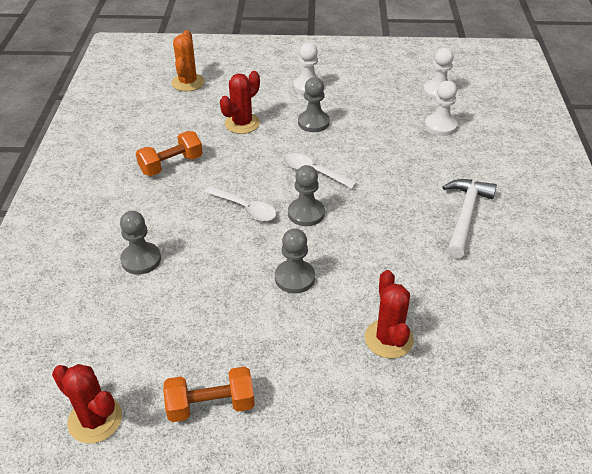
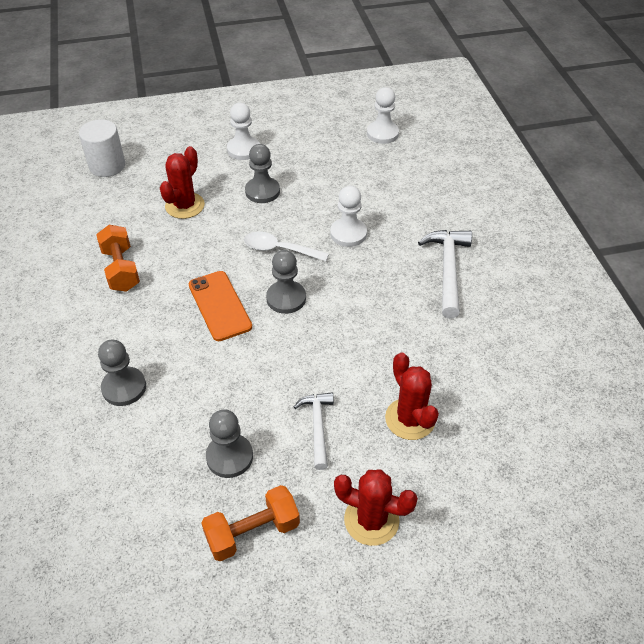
camera: 15 degrees left, 5 degrees up
red cactus [52,364,122,443] -> red cactus moved to [334,469,418,546]
orange dumbbell [136,131,203,176] -> orange dumbbell turned 60 degrees counterclockwise [96,225,140,292]
orange cactus [171,30,204,91] -> white cylinder [79,119,125,177]
white spoon [205,186,276,221] -> orange phone [188,271,252,341]
grey pawn [275,228,315,293] -> grey pawn moved to [206,409,253,478]
white pawn [425,81,458,136] -> white pawn moved to [330,186,367,247]
none -> white hammer [294,392,334,470]

